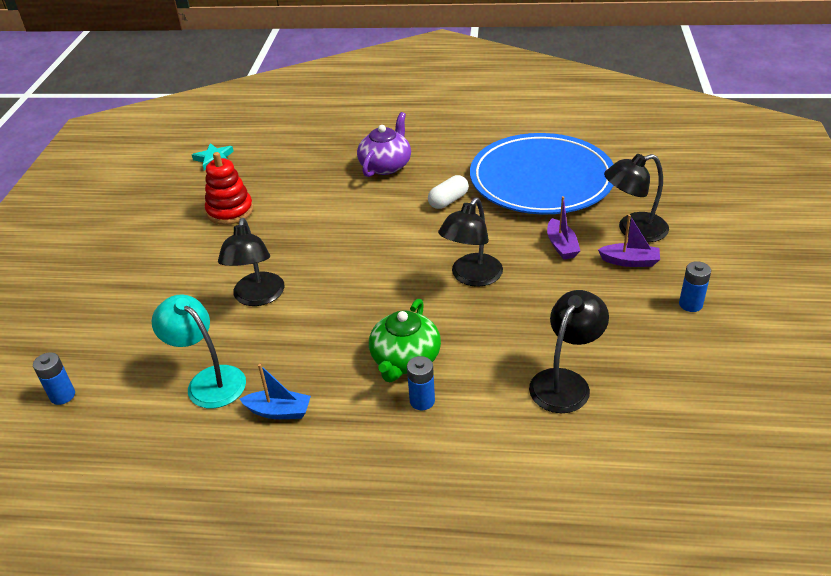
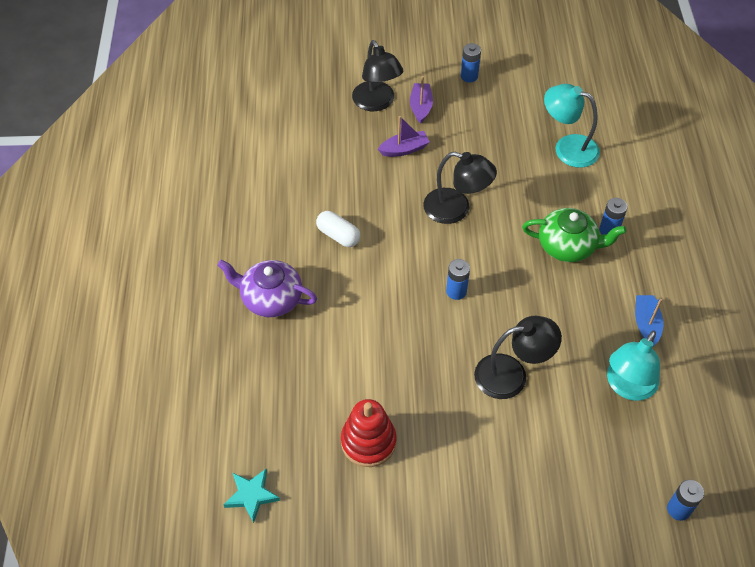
camera: 100 degrees left, 15 degrees up
blue plate [470,133,614,214] -> none
black lamp [529,290,609,413] -> turquoise lamp [544,84,600,168]
none -> blue battery [446,259,470,300]

